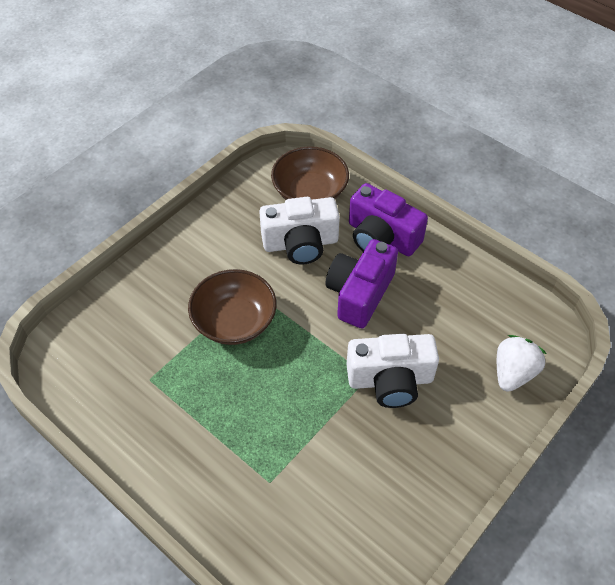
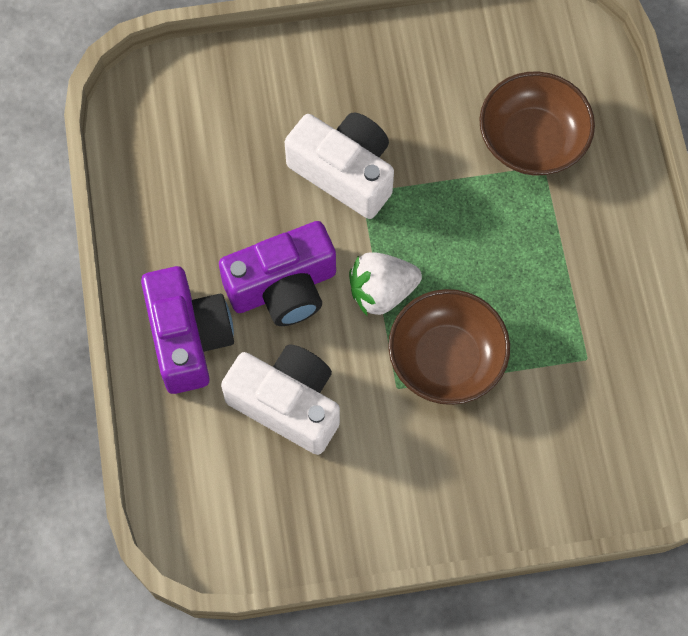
camera: 140 degrees left, 15 degrees up
brown bowl [271,146,349,200] -> brown bowl moved to [479,71,595,175]
white strawberry [497,335,546,392] -> white strawberry moved to [349,252,422,316]

